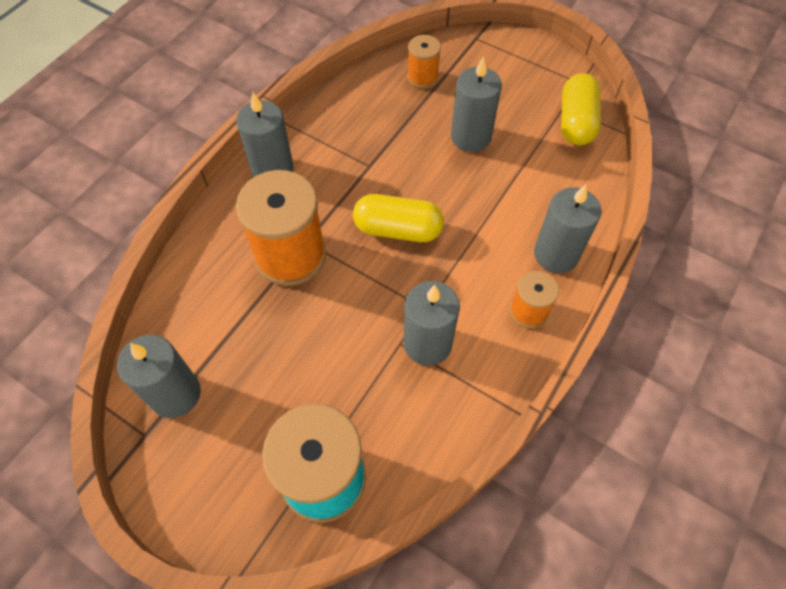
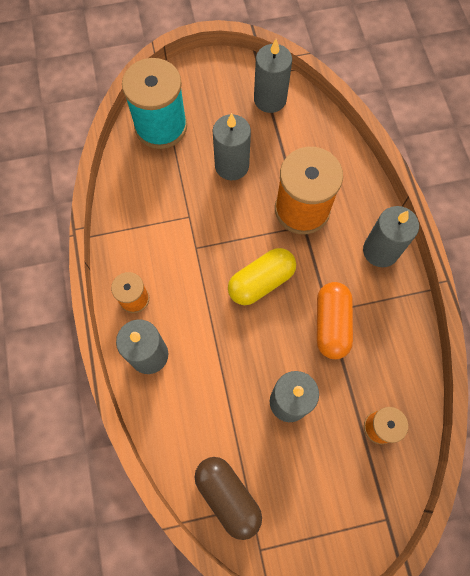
camera: 135 degrees right, 10 degrees up
grey candle [403,281,460,366] -> grey candle moved to [213,113,251,180]
yellow capsule [561,73,601,145] -> brown capsule [194,457,262,540]
none -> orange capsule [317,282,353,359]

